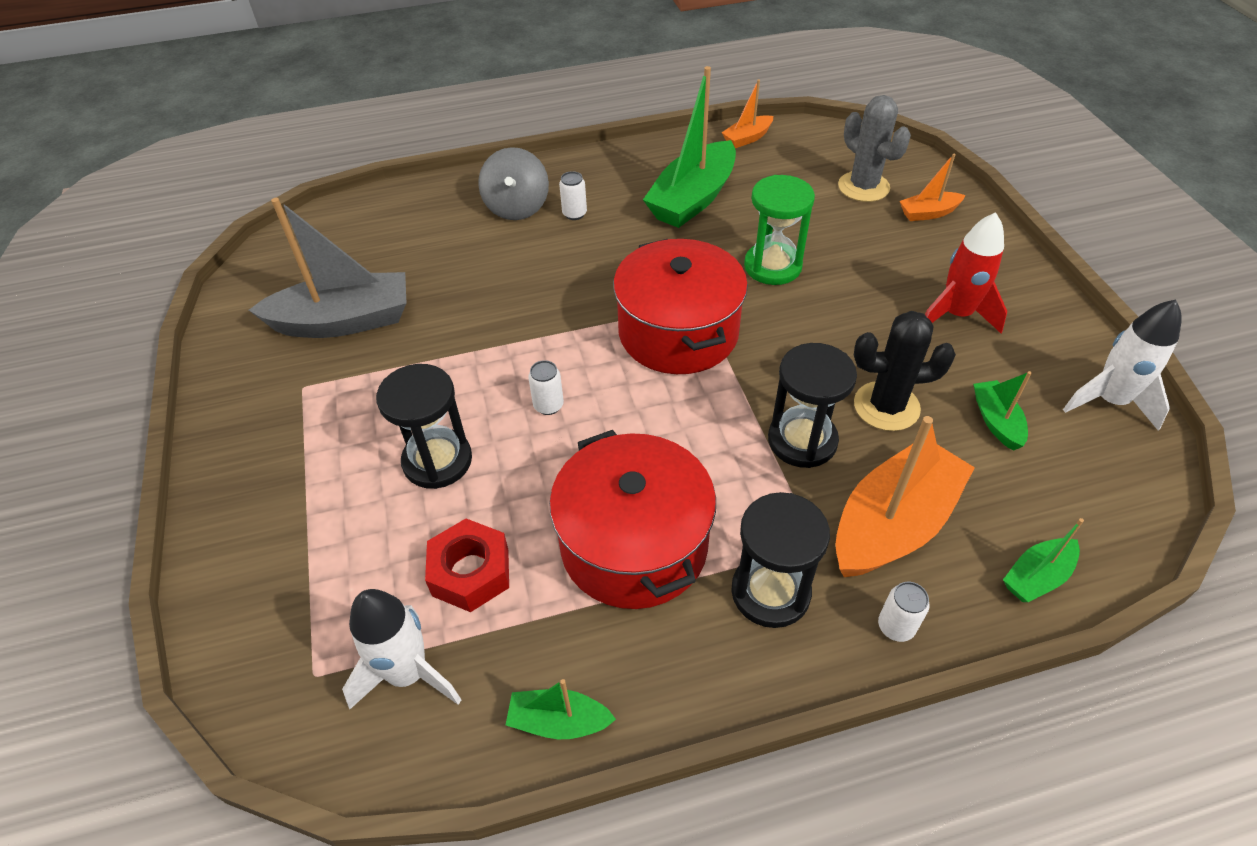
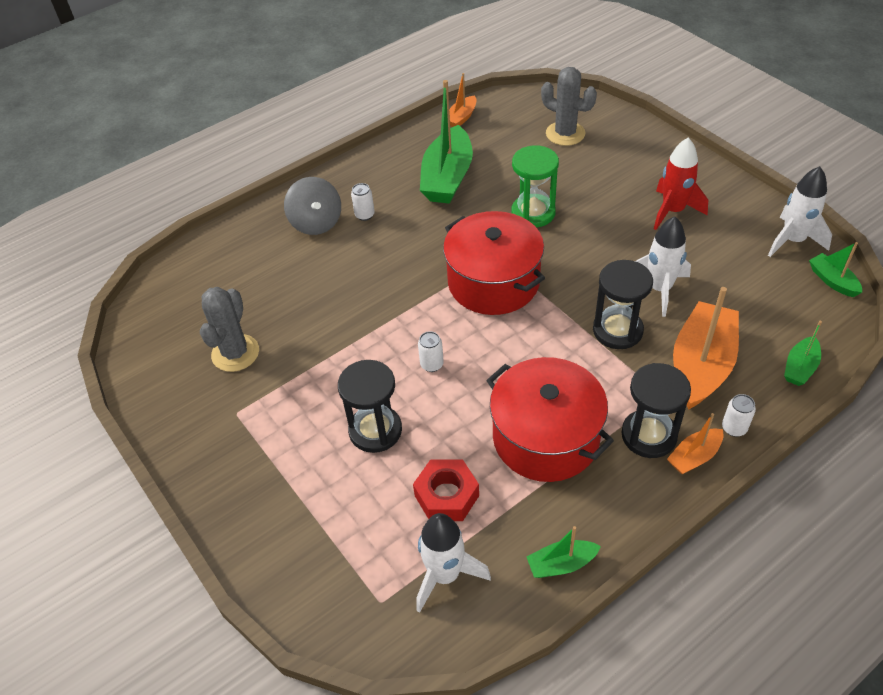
camera: 20 degrees left, 0 degrees up
grey boat [249,198,406,338] -> grey cactus [200,287,259,372]
black cactus [854,311,956,431] -> white rocket [635,216,691,317]
orange boat [900,154,966,221] -> orange boat moved to [667,413,723,474]
green boat [973,371,1032,451] -> green boat moved to [809,242,862,297]

